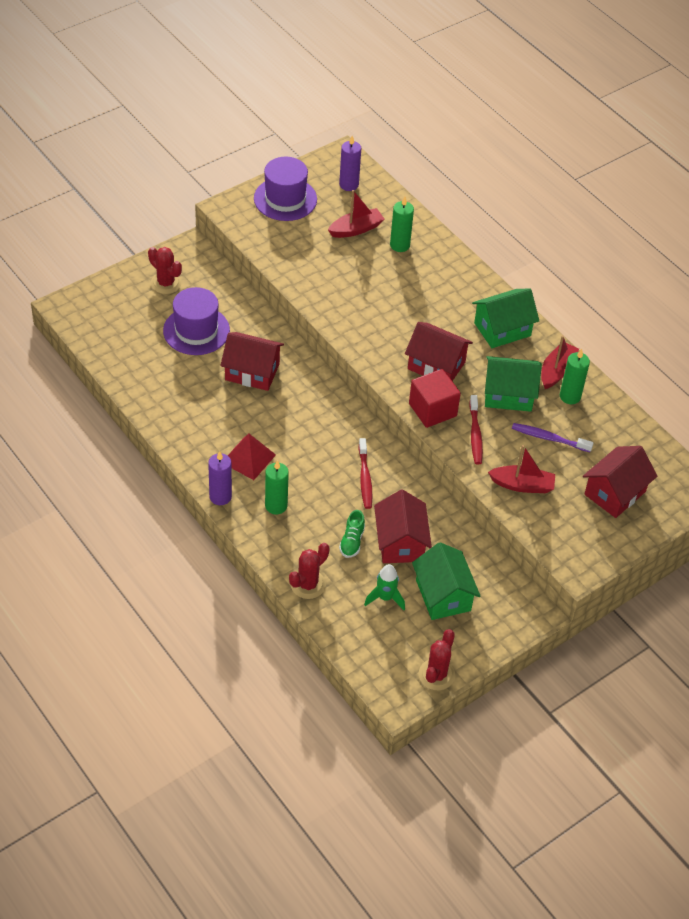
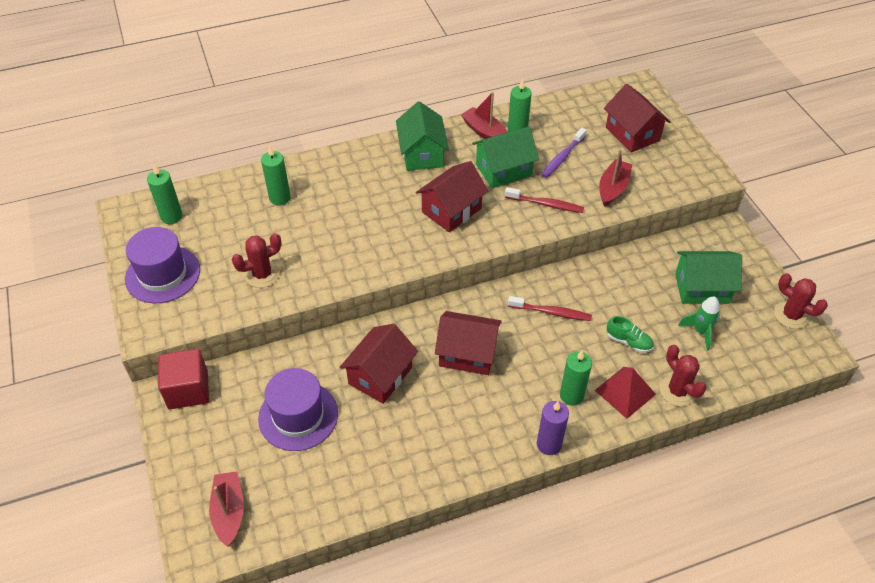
camera: 70 degrees left, 0 degrees up
red cactus [148,247,182,294] -> red cactus moved to [232,233,282,288]
red pyramid [228,434,276,480] -> red pyramid moved to [595,367,656,419]
red boat [328,190,384,238] -> red boat moved to [209,471,244,547]
purple candle [339,136,361,191] -> green candle [147,165,183,224]
red house [374,490,432,563] -> red house moved to [435,311,502,375]
red cube [409,369,461,428] -> red cube moved to [158,349,209,409]
green house [485,356,542,412] -> green house turned 45 degrees clockwise [472,127,539,188]

